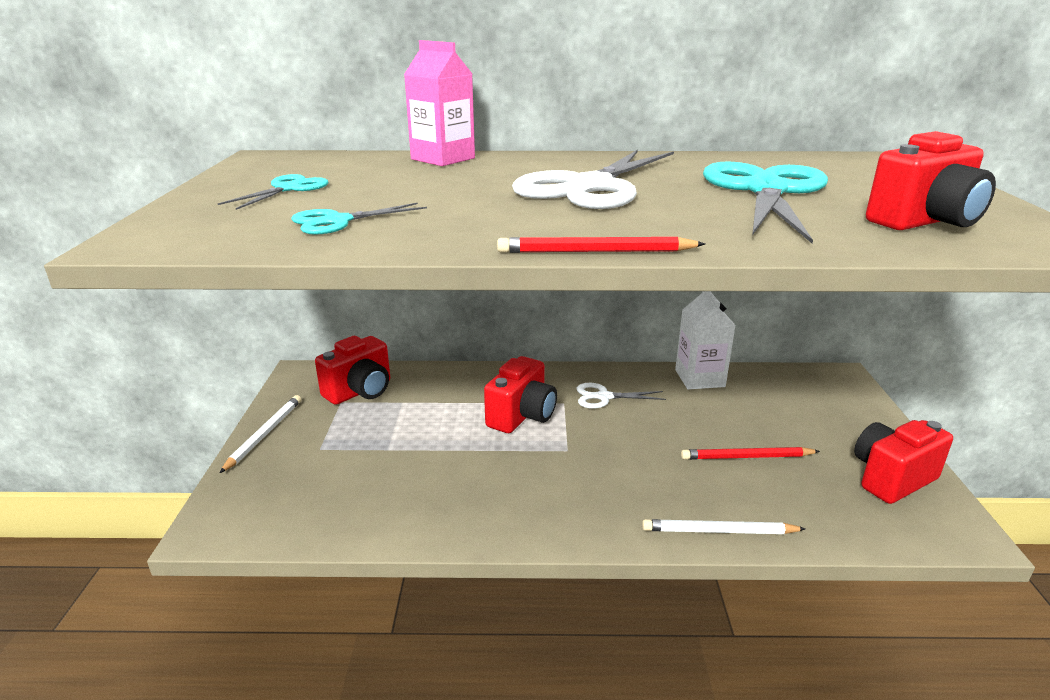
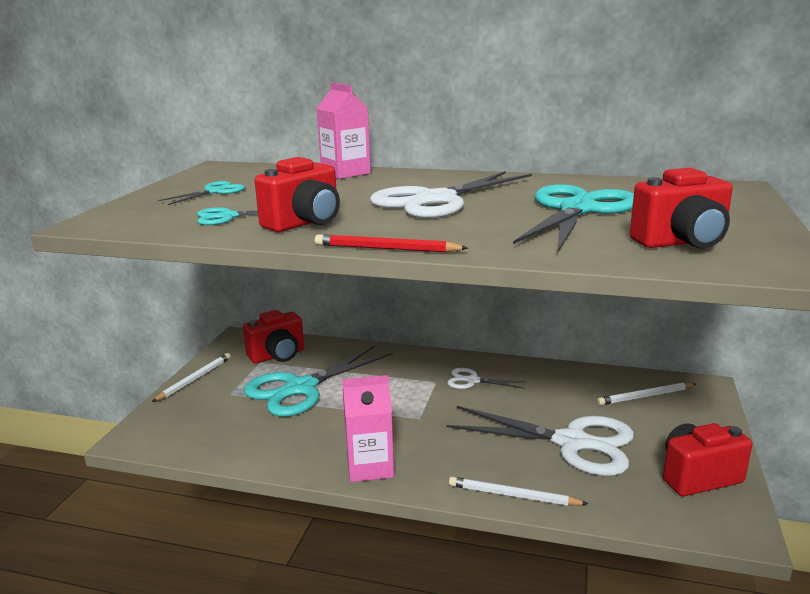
camera: 15 degrees right, 5 degrees down
red camera [484,356,557,433] -> red camera moved to [255,157,340,232]
white carton [675,291,736,389] -> none
red pencil [681,447,820,460] -> white scissors [446,406,634,476]
none -> turquoise scissors [244,345,393,417]
none -> pink carton [342,375,394,482]
none -> white pencil [597,382,696,405]

